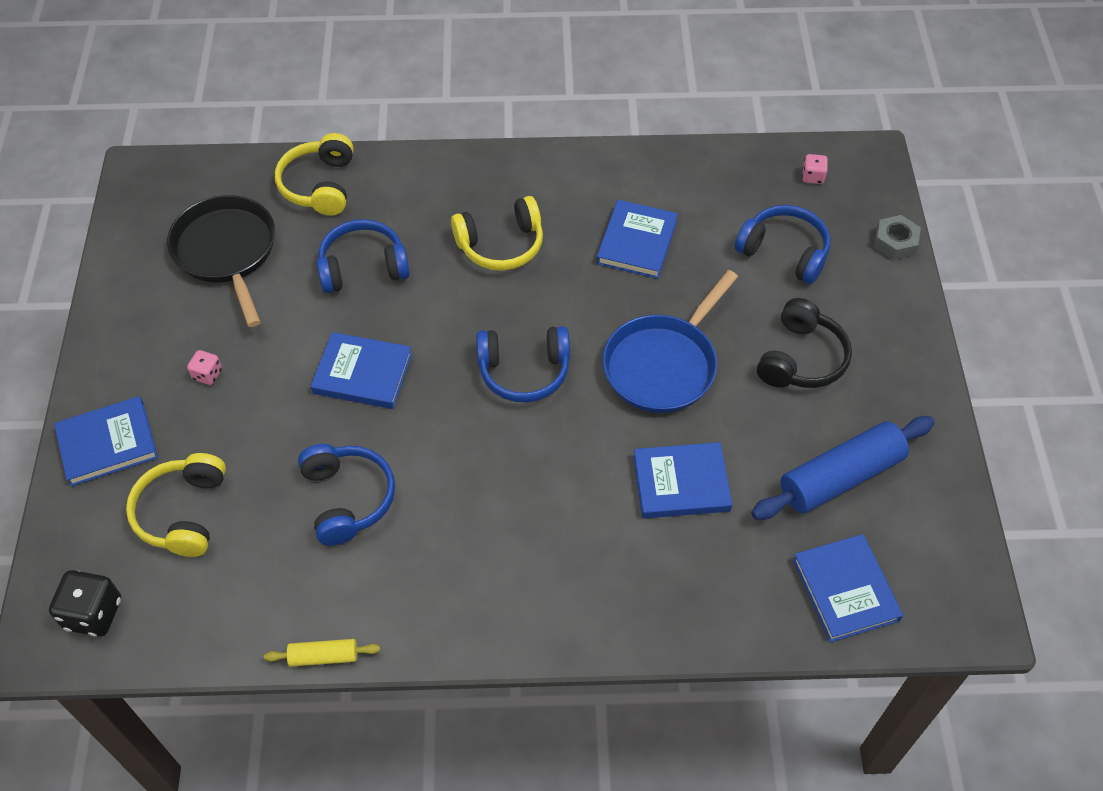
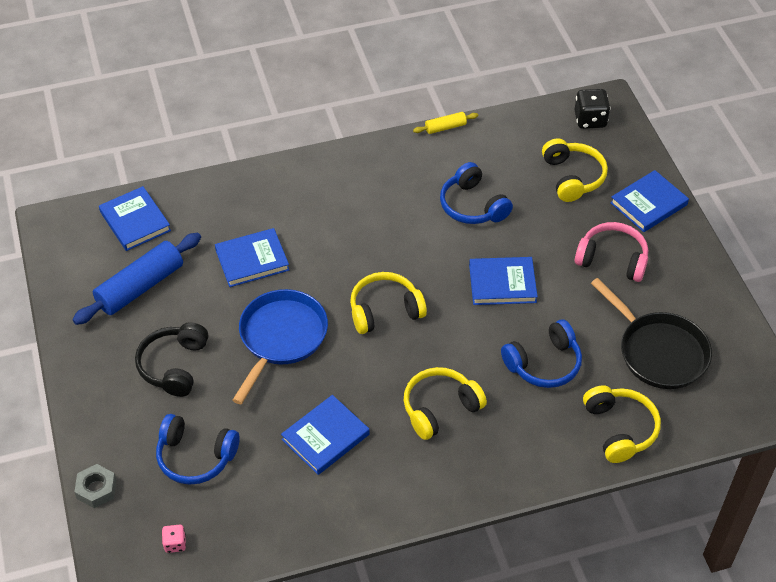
camera: 165 degrees right, 5 degrees down
pink dice [187,350,222,385] -> pink headphones [575,222,648,282]
blue headphones [476,326,570,403] -> yellow headphones [350,272,427,334]
blue book [596,200,678,279] -> blue book turned 45 degrees clockwise [281,395,370,475]

